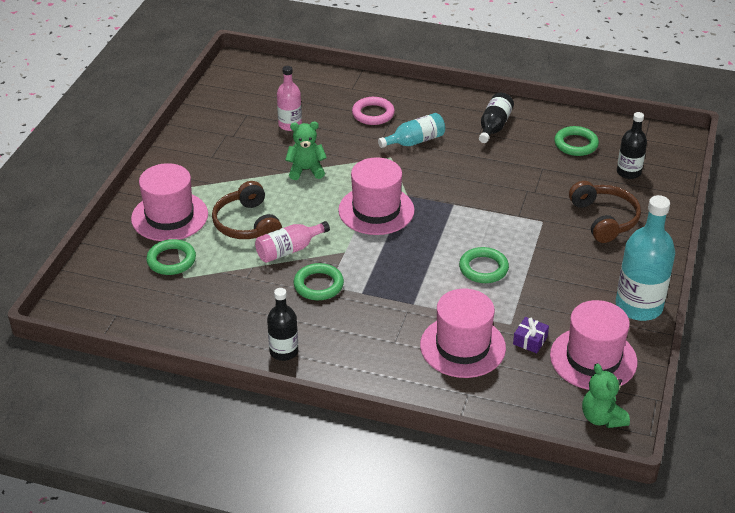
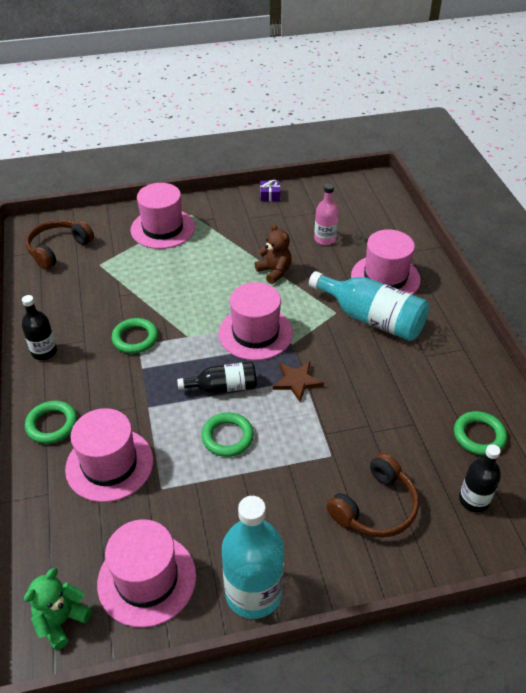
camera: 60 degrees right, 5 degrees up
green ring [146,239,196,275] -> green ring moved to [25,401,77,444]
brown headphones [212,181,282,239] -> brown headphones moved to [26,219,94,270]
pink bottle [255,221,330,263] -> none
green teddy bear [285,122,327,180] -> brown teddy bear [255,224,292,284]
pink ring [352,97,395,125] -> pink hat [351,229,421,295]
turquoise bottle [378,113,445,148] -> turquoise bottle [309,271,429,341], size x1.70
black bottle [479,93,514,143] -> black bottle moved to [177,362,257,394]
purple gift [513,317,549,353] -> purple gift moved to [260,180,280,201]
none -> brown star [272,361,324,402]

